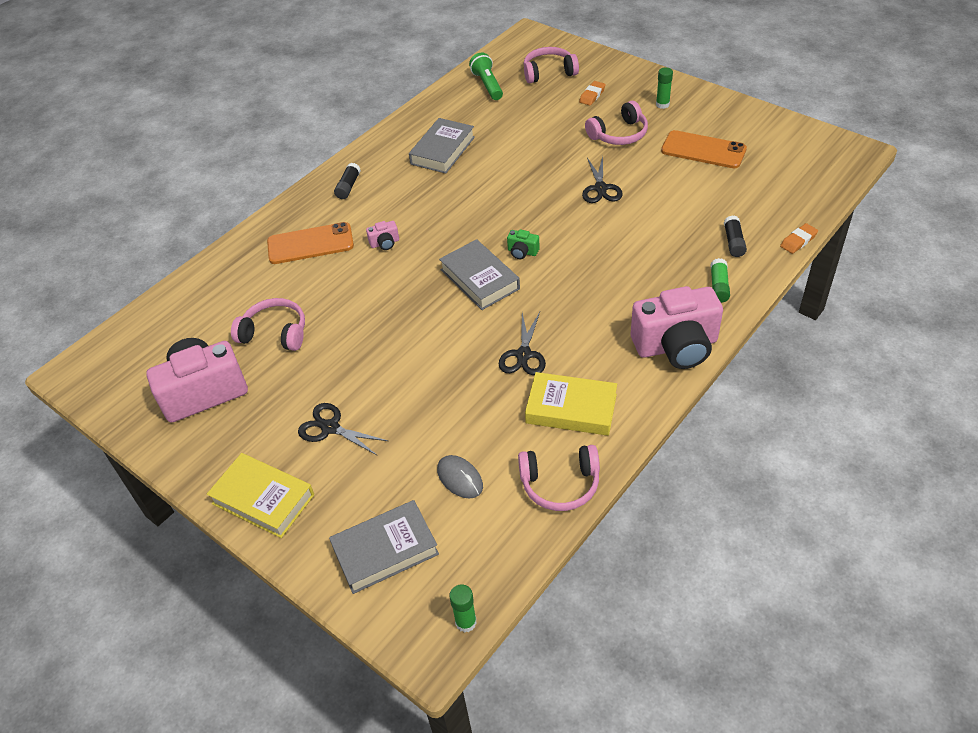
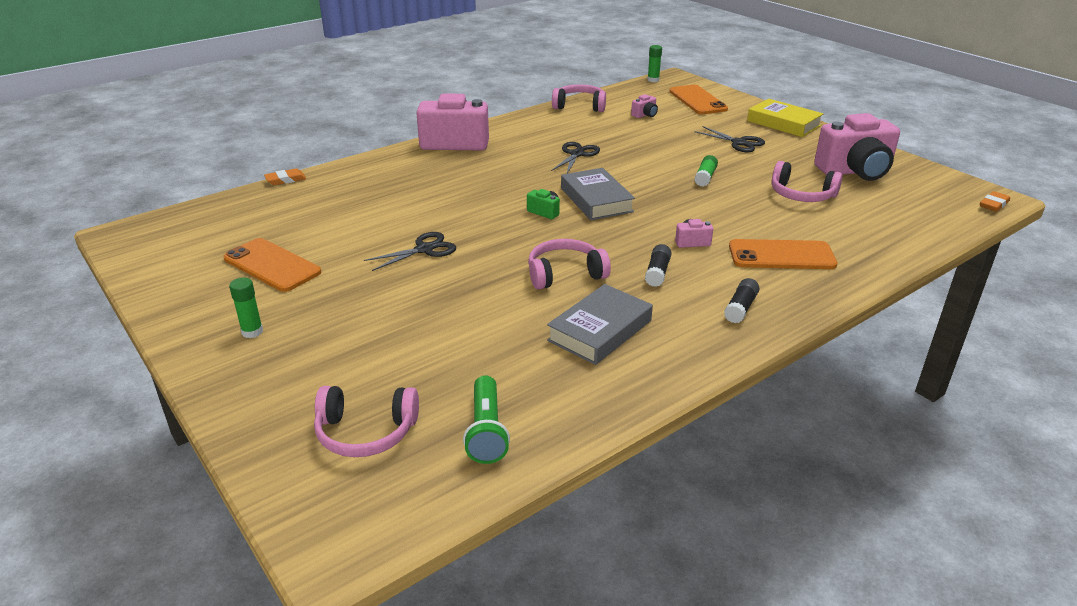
camera: 170 degrees left, 15 degrees down
grey book [329,500,439,594] -> orange phone [669,85,728,114]
grey mouse [437,455,483,499] -> pink camera [631,94,658,118]
yellow book [525,372,617,436] -> none
orange eraser [579,81,606,106] -> orange eraser moved to [980,191,1010,212]
black scissors [582,156,623,203] -> black scissors turned 45 degrees clockwise [364,232,456,271]
pink headphones [585,101,648,145] -> pink headphones moved to [528,239,611,290]
green glue stick [710,258,730,303] -> green glue stick moved to [695,155,718,187]
black glue stick [724,215,747,257] -> black glue stick moved to [645,244,671,287]

